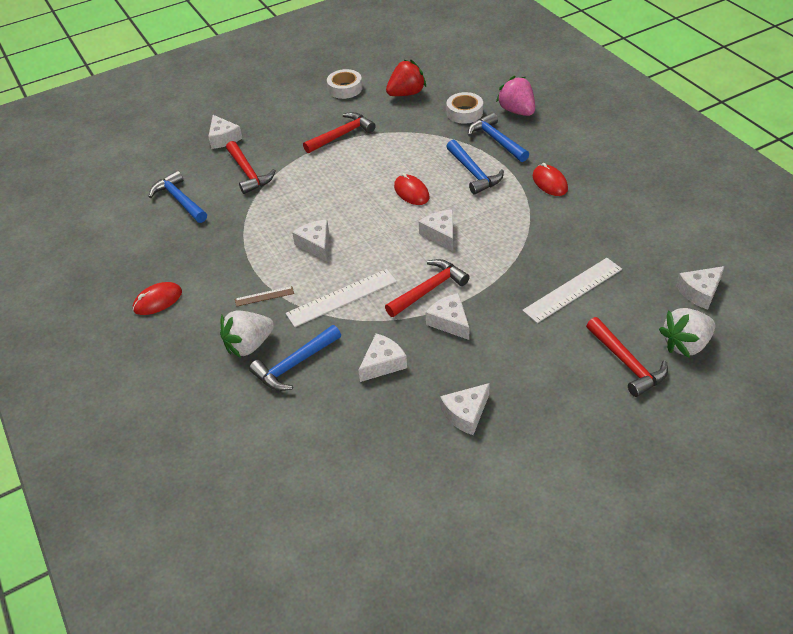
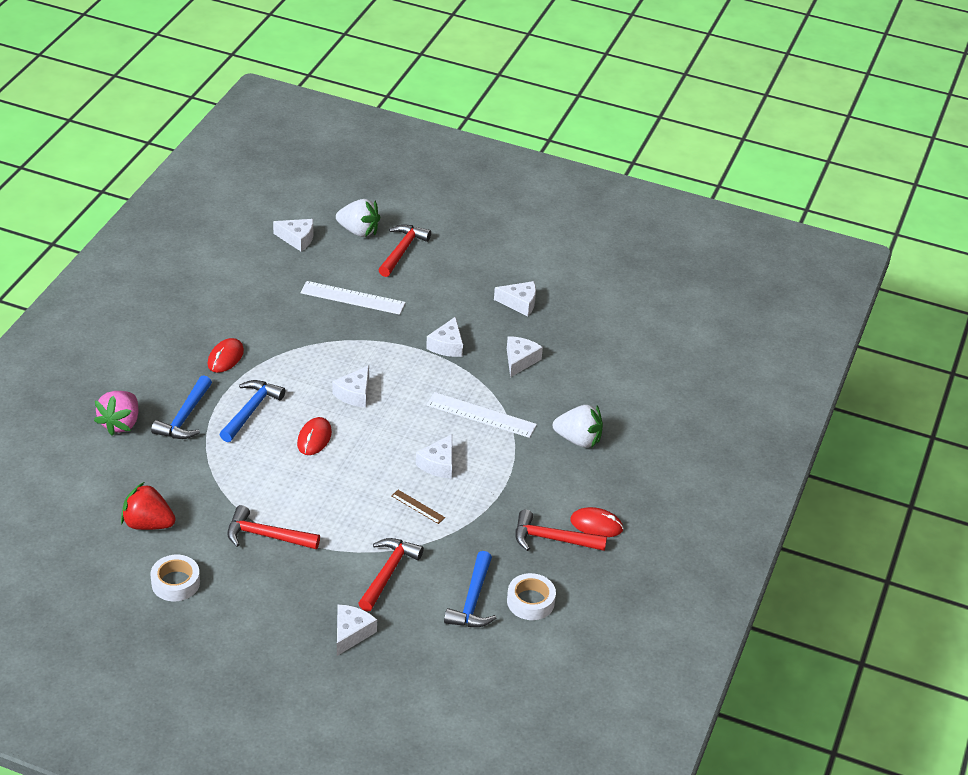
camera: 135 degrees left, 5 degrees down
brown ruler [235,286,294,307] -> brown ruler moved to [391,490,445,524]
blue hammer [249,325,341,391] -> none
white cheese [358,333,407,382] -> white cheese turned 105 degrees clockwise [507,336,543,377]
red hammer [385,259,469,317] -> red hammer moved to [515,510,607,551]
white tape [446,92,483,124] -> white tape moved to [507,573,556,620]

